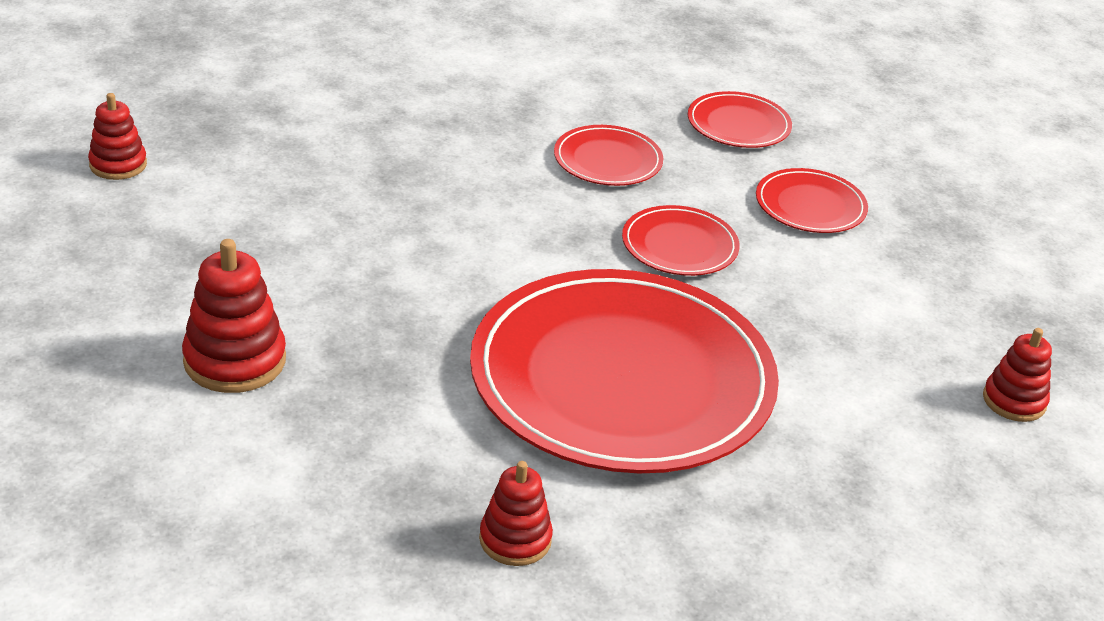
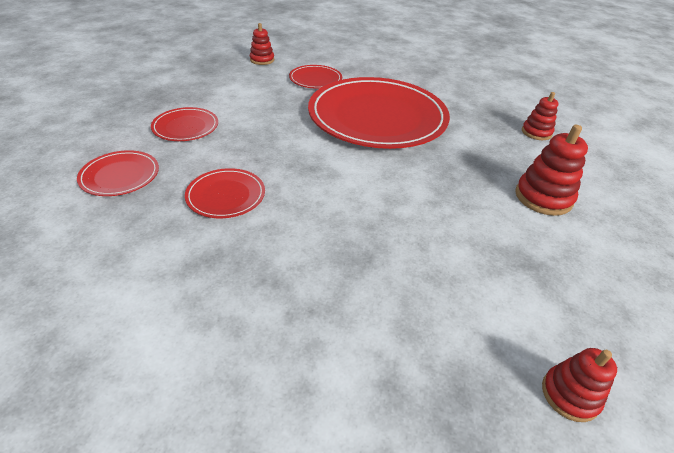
camera: 135 degrees left, 5 degrees up
red stacking toy [479,461,553,566] -> red stacking toy moved to [522,92,558,140]
red plate [622,205,740,276] -> red plate moved to [289,65,342,89]

